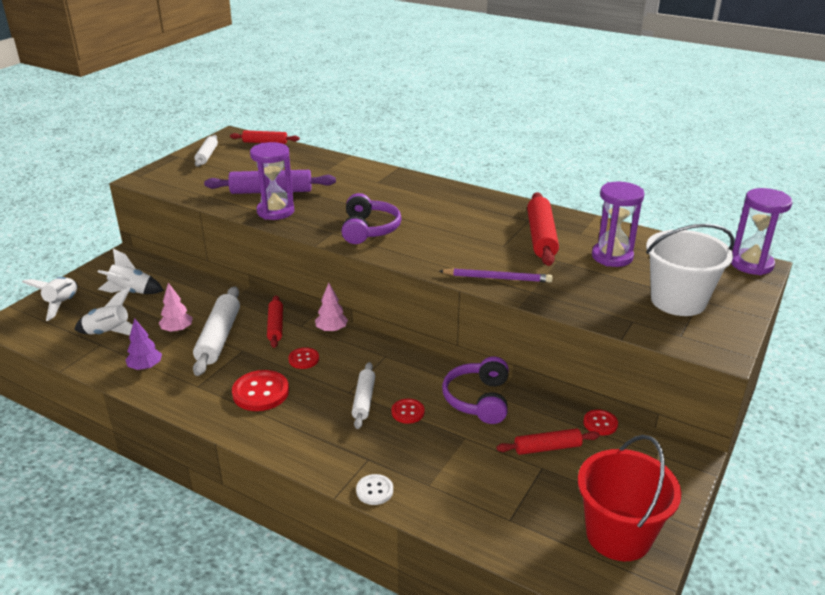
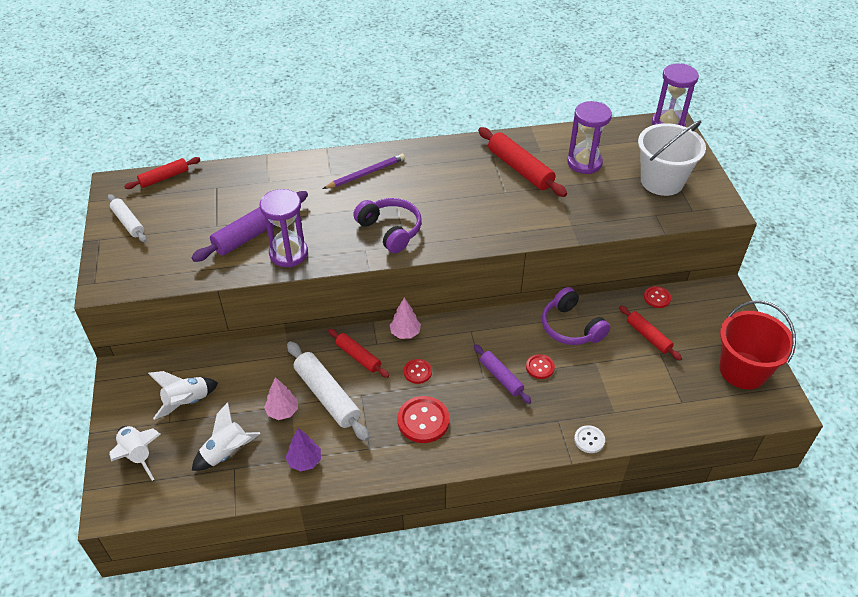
camera: 40 degrees left, 15 degrees up
white rolling pin [352,362,375,429] -> purple rolling pin [474,344,531,404]
purple pencil [439,268,552,283] -> purple pencil moved to [323,154,405,189]
red rolling pin [496,428,600,455] -> red rolling pin turned 75 degrees counterclockwise [619,306,682,360]

